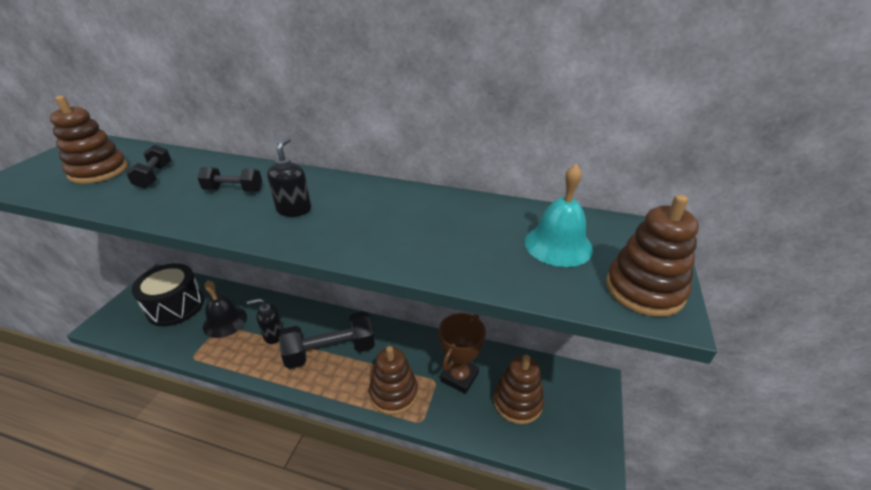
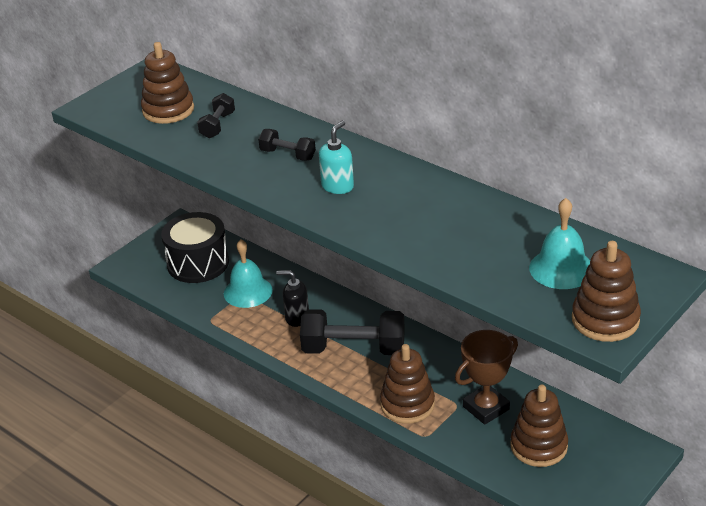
camera: 25 degrees right, 0 degrees up
black bell [203,280,247,338] -> turquoise bell [224,239,273,308]
black soap dispenser [267,137,311,217] -> turquoise soap dispenser [319,121,354,194]

